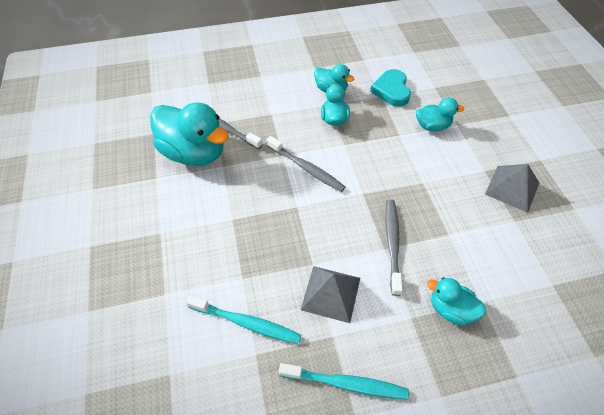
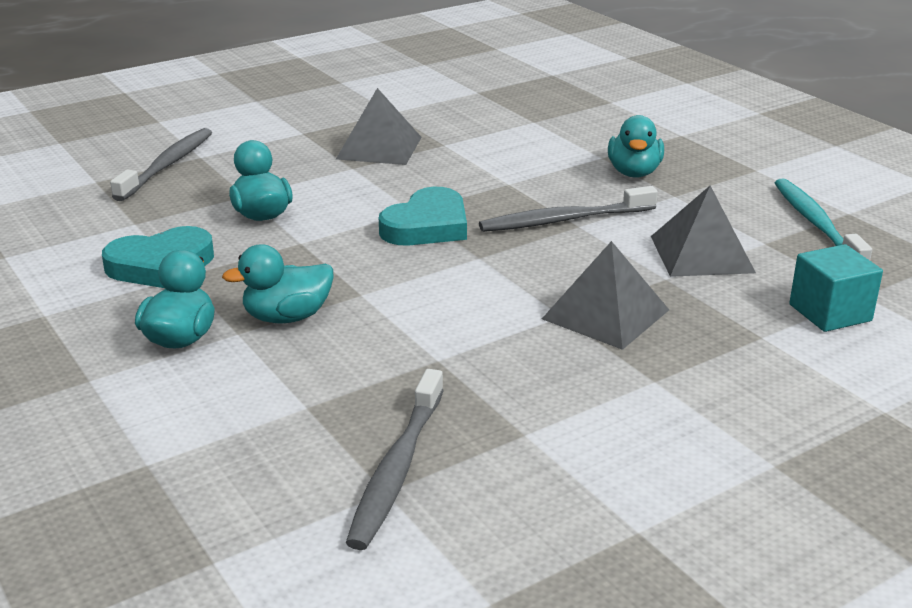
camera: 110 degrees left, 25 degrees down
turquoise duck [150,102,229,166] -> none
turquoise toothbrush [186,295,301,344] -> turquoise cube [789,244,883,332]
grey toothbrush [266,136,345,192] -> grey toothbrush moved to [110,128,212,201]
none -> turquoise heart [379,187,467,245]
none -> grey pyramid [542,241,669,350]

